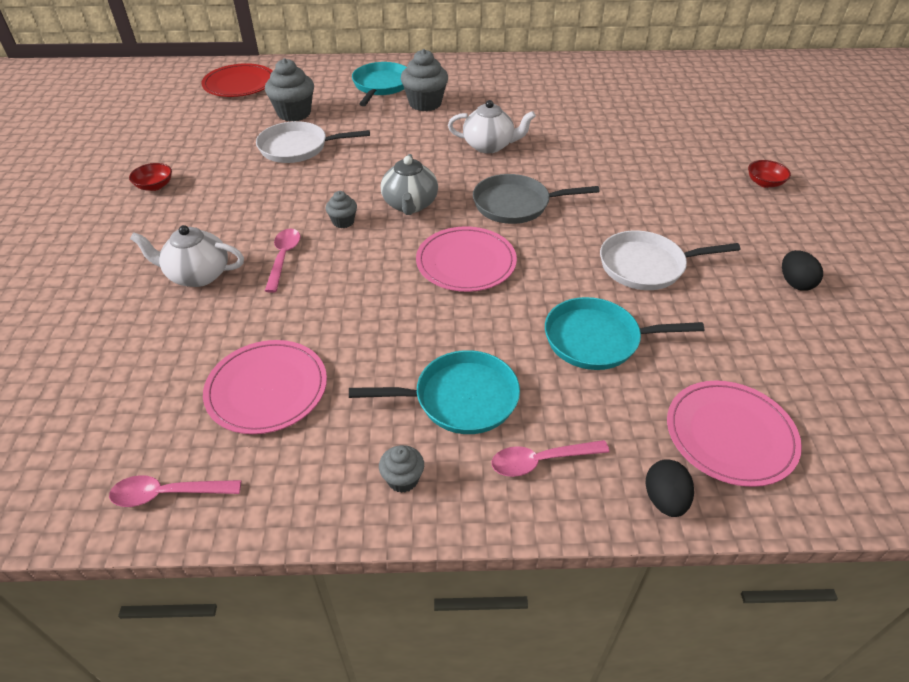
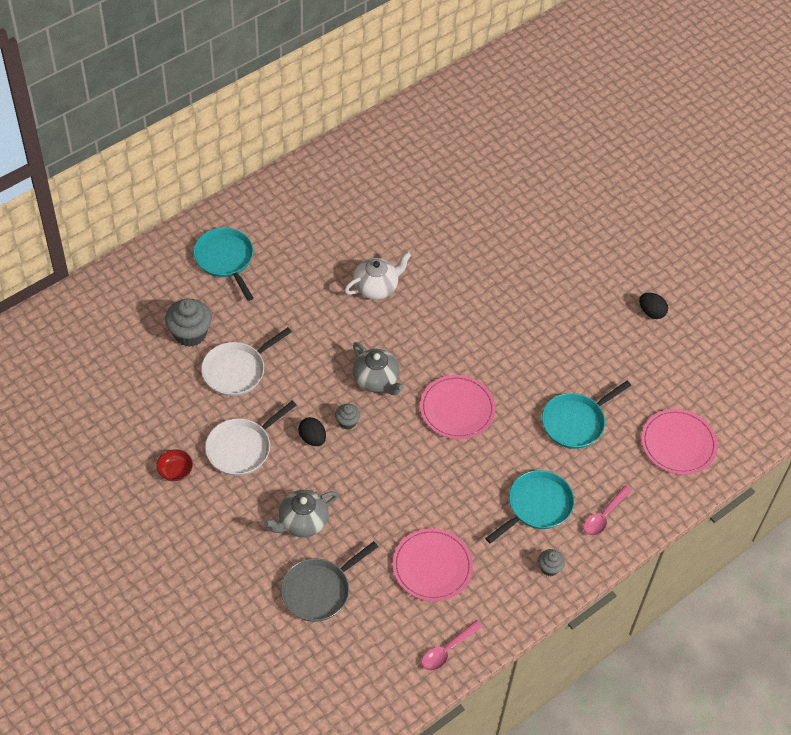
camera: 40 degrees left, 10 degrees up
white teapot [130,225,244,287] -> grey teapot [264,490,338,537]
red plate [202,63,273,97] -> none
pink spoon [265,229,301,293] -> none
grey cupcake [401,49,448,111] -> none
grey pan [473,174,600,224] -> grey pan moved to [281,541,378,622]
white pan [600,230,741,290] -> white pan moved to [205,401,297,476]
black egg [646,459,694,517] -> black egg moved to [298,417,326,446]
red bowl [748,160,791,188] -> none

